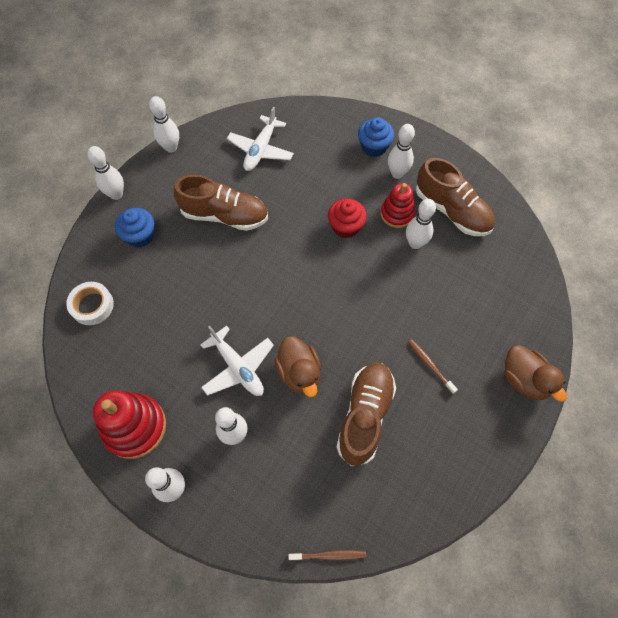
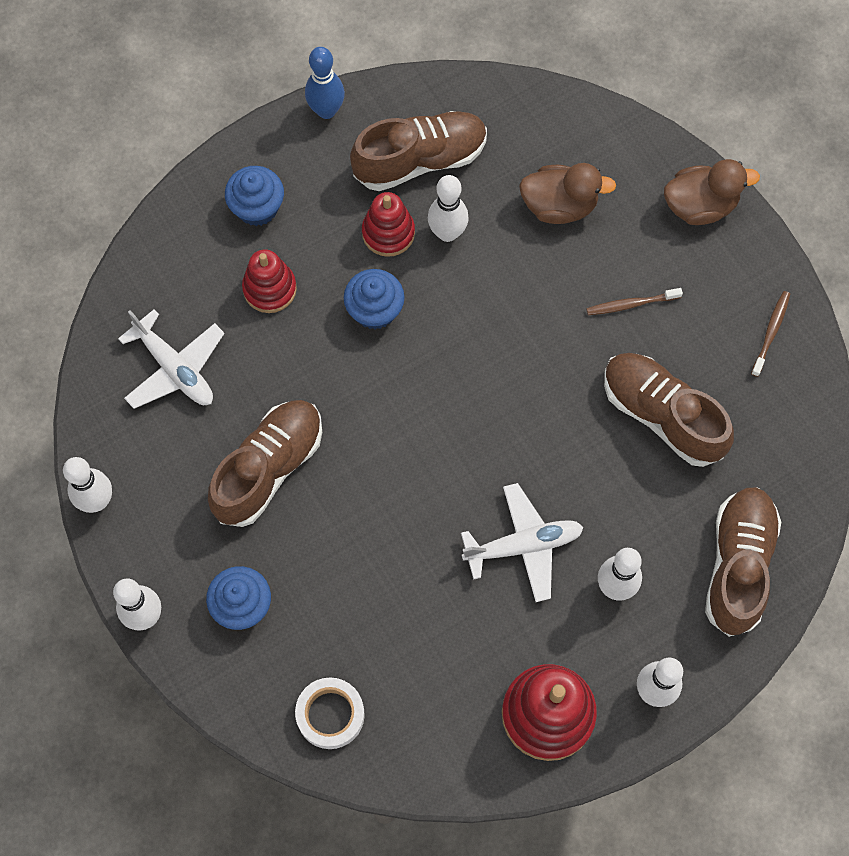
camera: 65 degrees left, 5 degrees up
brown duck [274,336,321,397] -> brown duck moved to [519,163,616,224]
brown toothbrush [288,550,366,561] -> brown toothbrush moved to [751,291,790,377]
red cupcake [328,199,367,238] -> blue cupcake [344,269,405,329]
white bowling pin [388,124,415,179] -> none
none -> red stacking toy [242,249,297,313]
none -> blue bowling pin [305,47,345,119]
none -> brown shoe [705,487,781,637]

